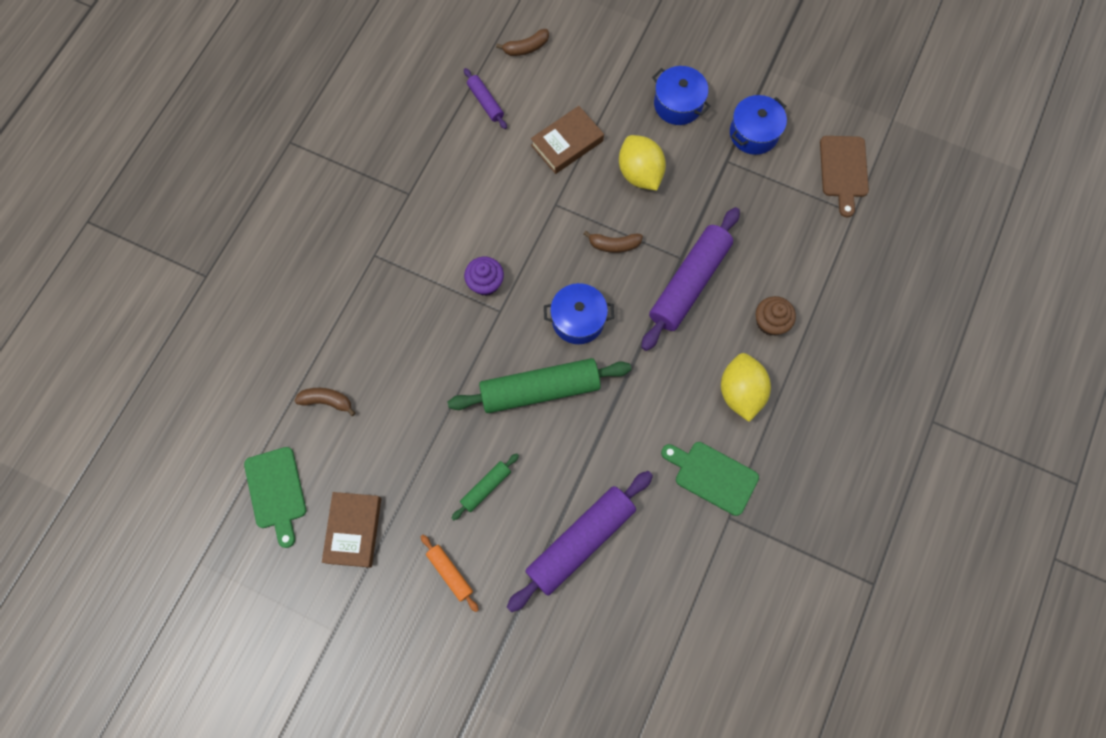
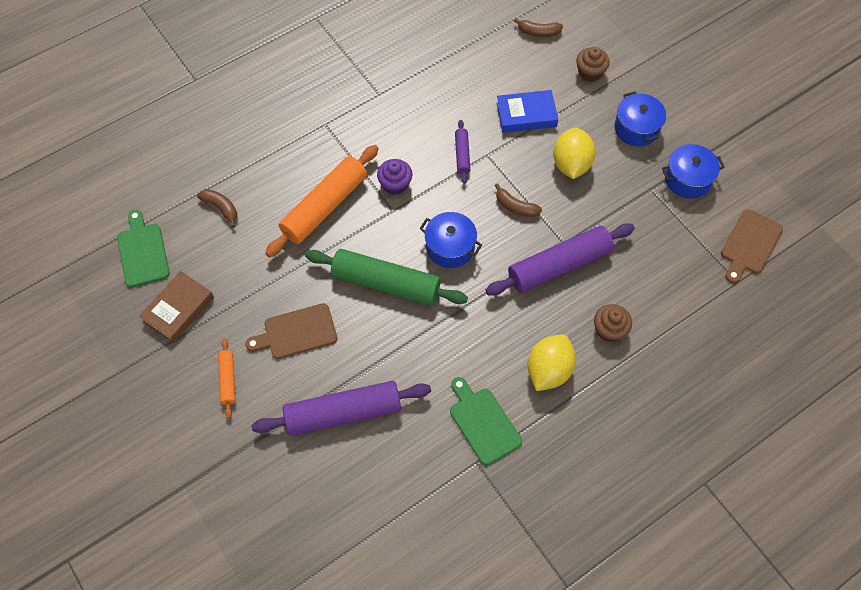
camera: 30 degrees right, 10 degrees down
green cutting board [244,447,306,548] -> green cutting board turned 150 degrees clockwise [117,210,170,287]
green rolling pin [452,453,519,520] -> brown cutting board [245,303,338,359]
purple rolling pin [464,68,507,129] -> purple rolling pin moved to [455,120,470,184]
brown book [531,106,604,174] -> blue book [496,90,558,133]
none -> orange rolling pin [265,145,379,257]
none -> brown cupcake [576,47,610,82]

